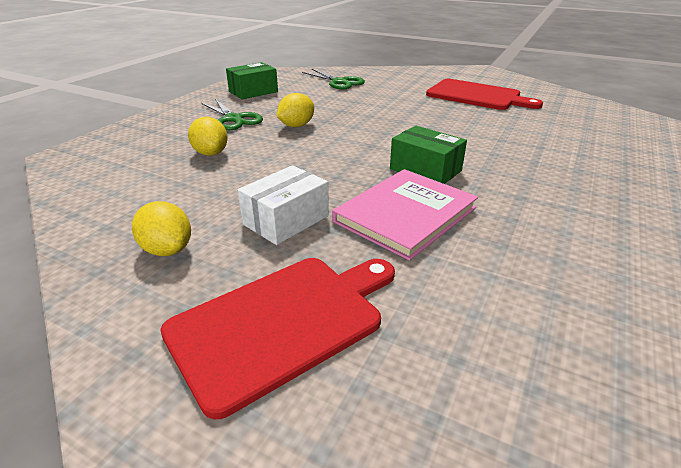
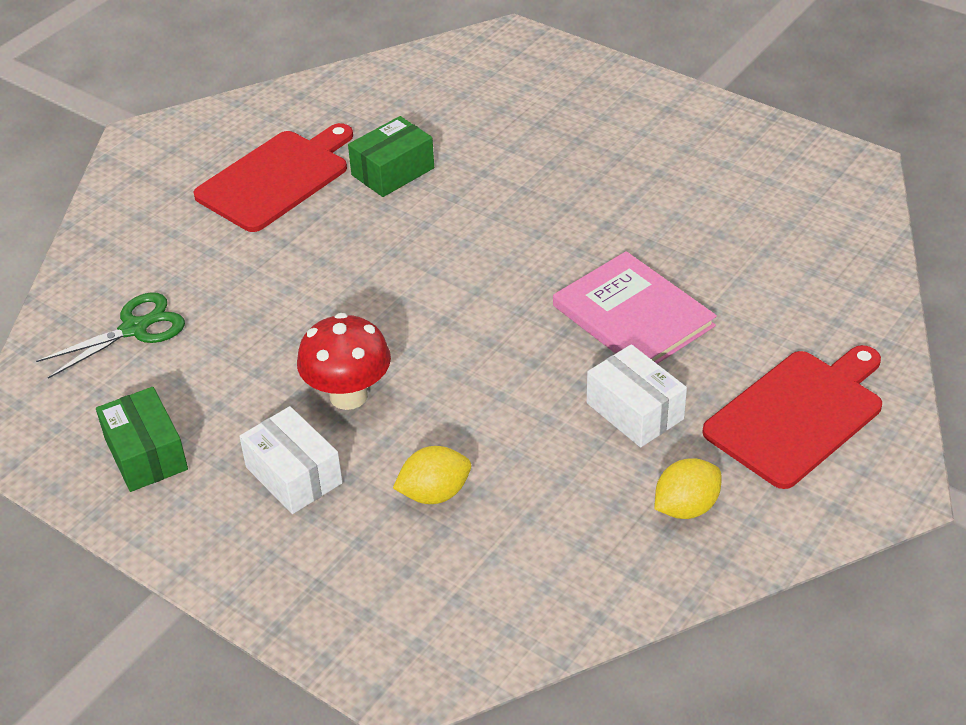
camera: 80 degrees left, 10 degrees up
red cutting board [160,258,395,419] -> red cutting board turned 75 degrees clockwise [702,345,882,489]
green scissors [202,99,263,130] -> white box [239,406,343,514]
yellow lemon [277,93,314,127] -> red mushroom [297,313,391,410]
green box [390,126,467,184] -> green box moved to [348,116,434,197]

